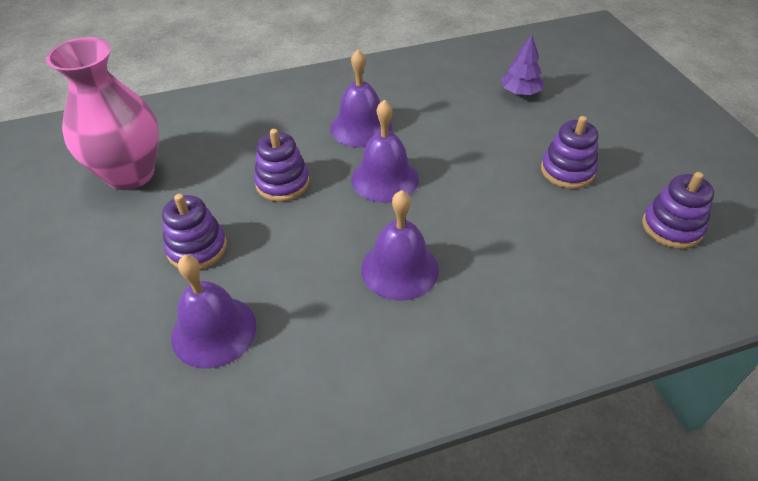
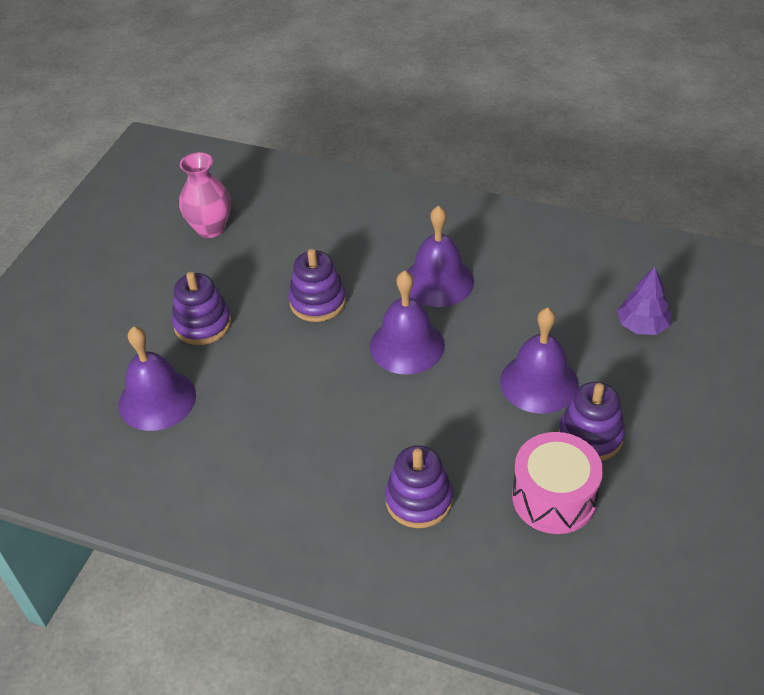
camera: 40 degrees right, 0 degrees up
pink vase [46,37,159,190] -> pink vase [179,152,231,238], size x0.61
purple bell [361,190,439,301] -> purple bell moved to [500,307,579,414]
purple stacking toy [642,172,714,249] -> purple stacking toy moved to [385,445,453,528]
none -> pink drum [512,432,603,534]

